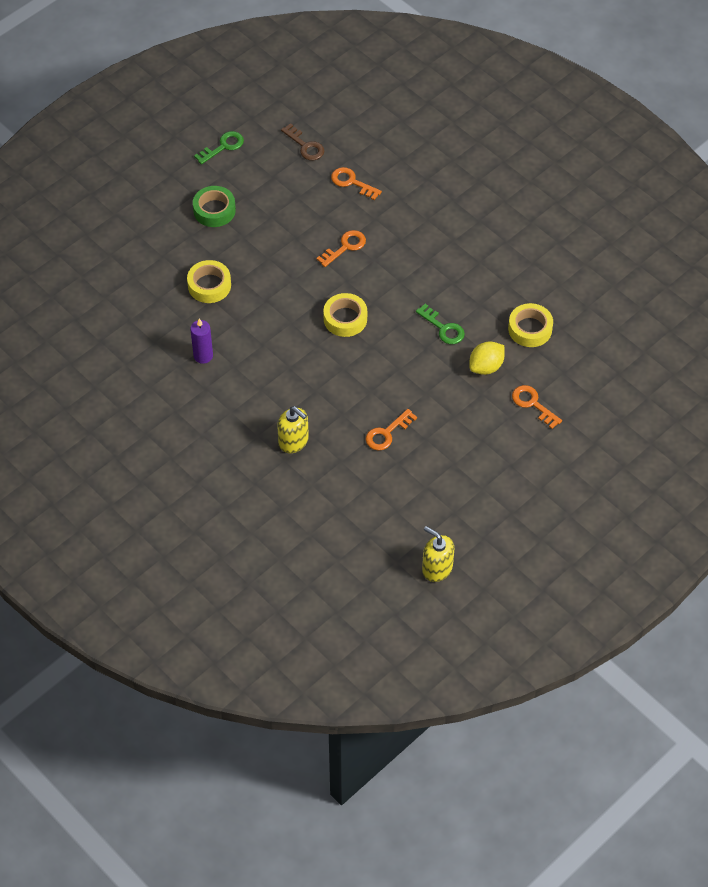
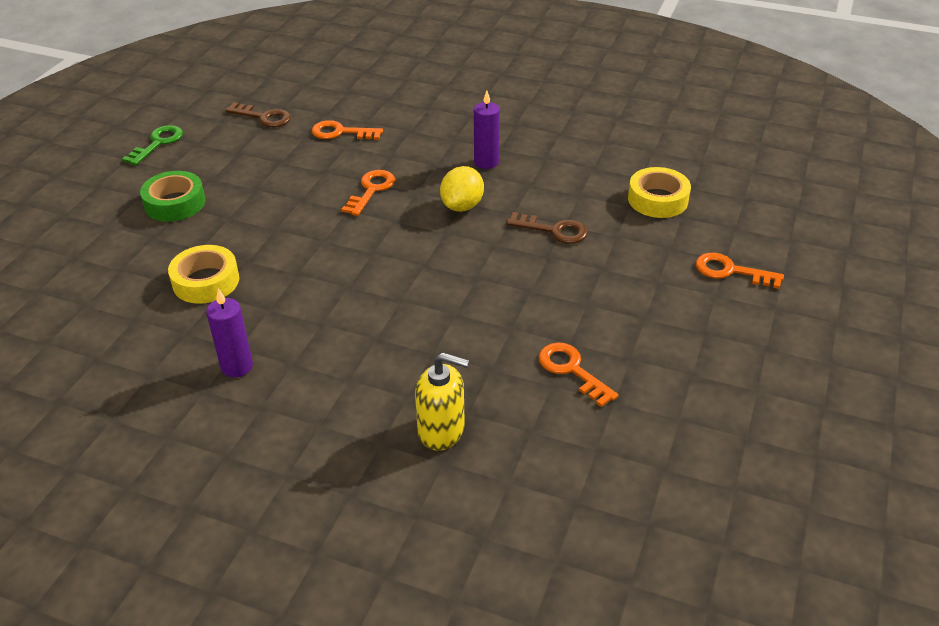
camera: 25 degrees left, 15 degrees down
yellow tape [323,293,367,337] -> none
orange key [366,409,417,451] -> orange key turned 120 degrees clockwise [539,342,619,407]
green key [416,304,465,344] -> brown key [507,212,588,244]
yellow soap dispenser [422,526,454,582] -> none
yellow lemon [469,341,505,375] -> yellow lemon moved to [440,166,484,212]
none -> purple candle [474,90,500,169]

